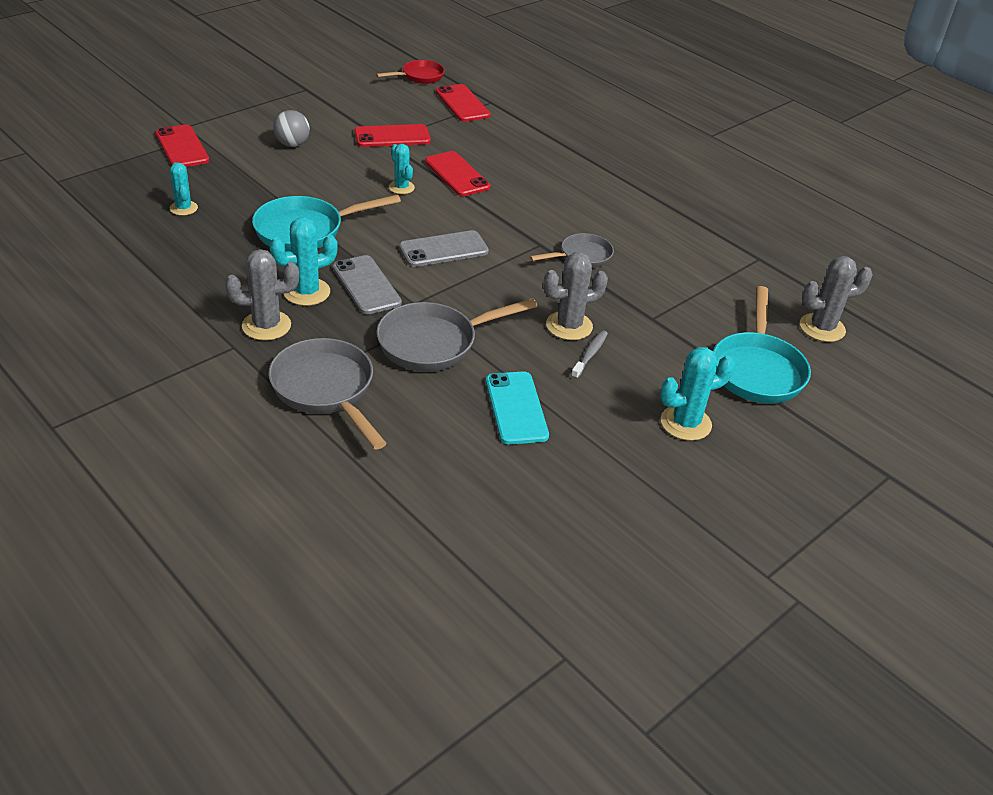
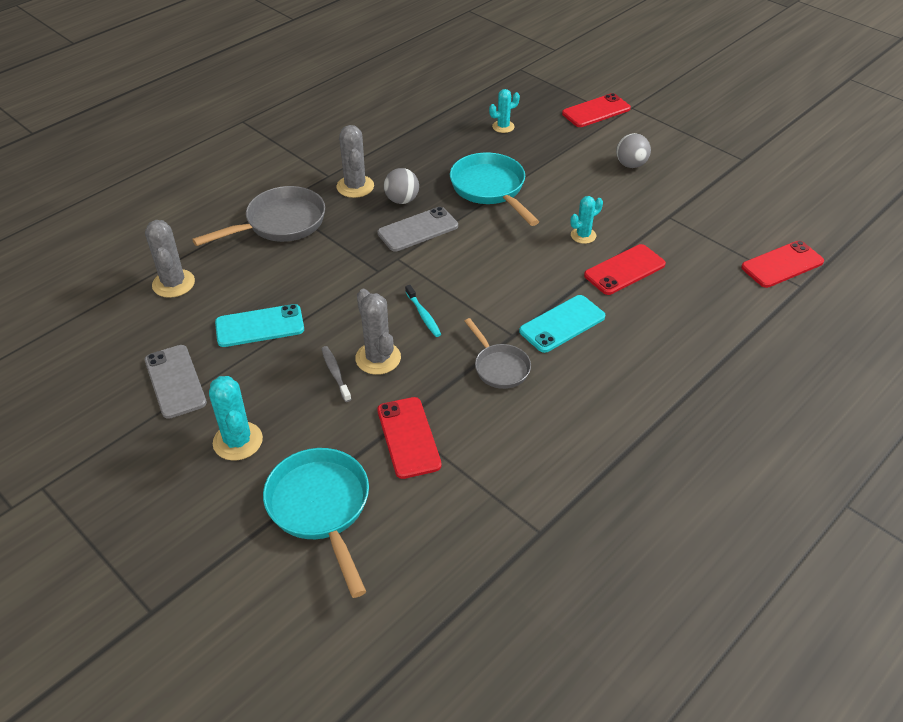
camera: 90 degrees right, 5 degrees up
turquoise cactus [270,217,338,306] -> grey ball [384,168,419,204]
red phone [354,124,431,147] -> red phone moved to [377,397,442,479]
red pan [376,60,445,84] -> none
grey pan [376,298,537,372] -> none
grey phone [399,230,489,267] -> grey phone moved to [145,345,207,419]
grey toothbrush [571,331,608,379] -> grey toothbrush turned 135 degrees counterclockwise [322,346,352,402]
turquoise pan [713,286,811,404] -> turquoise pan turned 60 degrees clockwise [263,448,369,598]
grey cactus [800,256,873,342] -> grey cactus moved to [145,220,195,298]
none -> turquoise toothbrush [405,285,441,337]
none -> turquoise phone [519,295,605,353]

